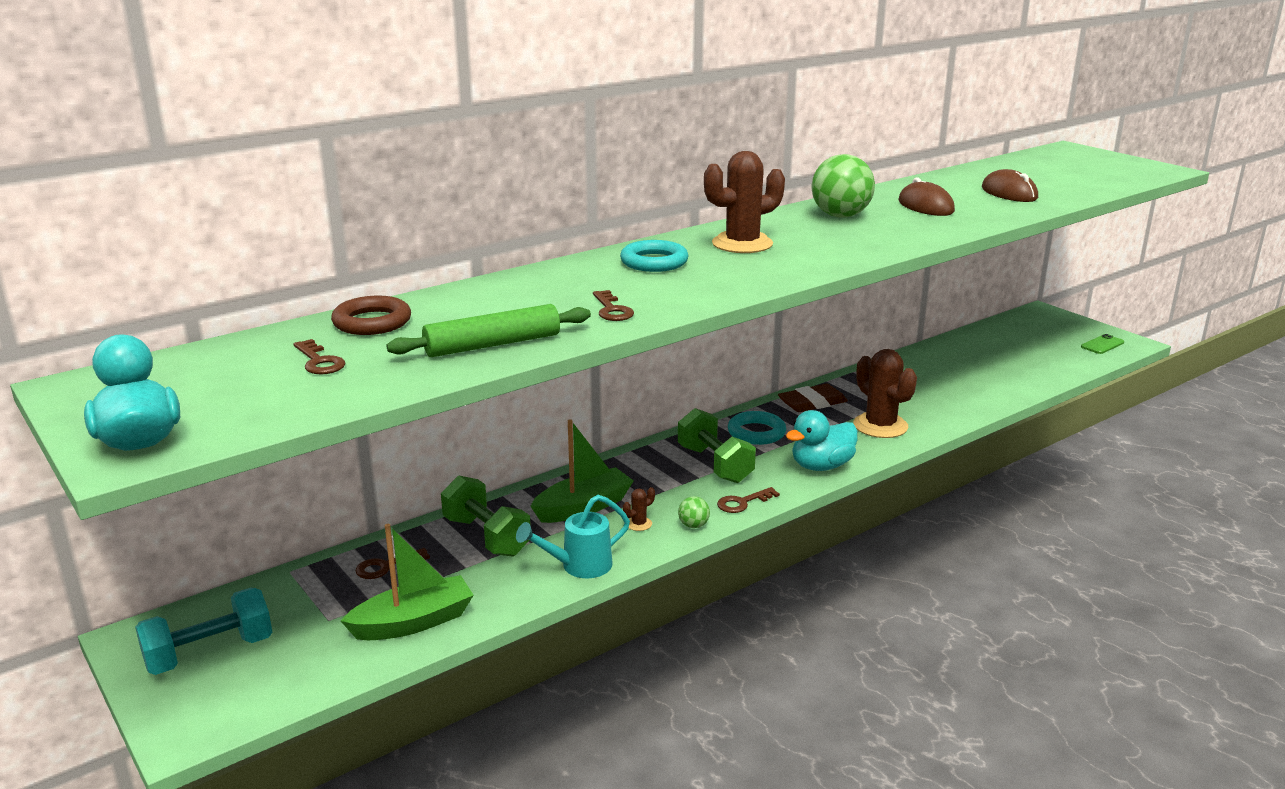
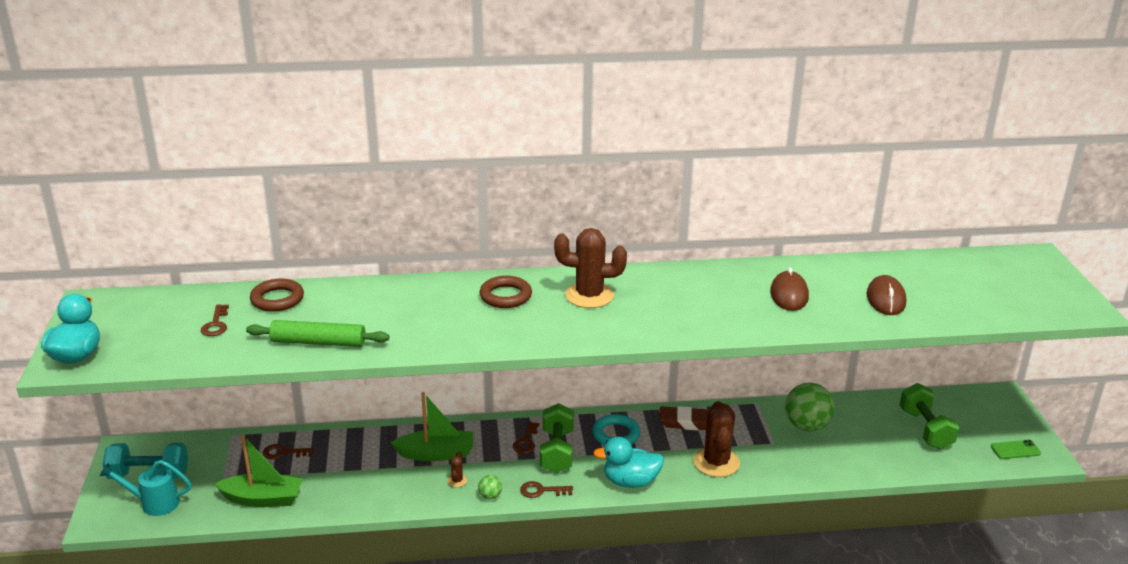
camera: 30 degrees right, 5 degrees up
green dumbbell [441,475,531,557] -> green dumbbell moved to [900,383,959,450]
turquoise watering can [516,495,630,578] -> turquoise watering can moved to [100,460,192,516]
brown key [593,290,634,321] -> brown key moved to [513,422,539,454]
turquoise ring [620,240,688,272] -> brown ring [480,276,532,308]
brown cactus [623,487,655,531] -> brown cactus turned 75 degrees counterclockwise [448,452,467,487]
green ball [812,154,875,218] -> green ball moved to [785,383,835,431]

